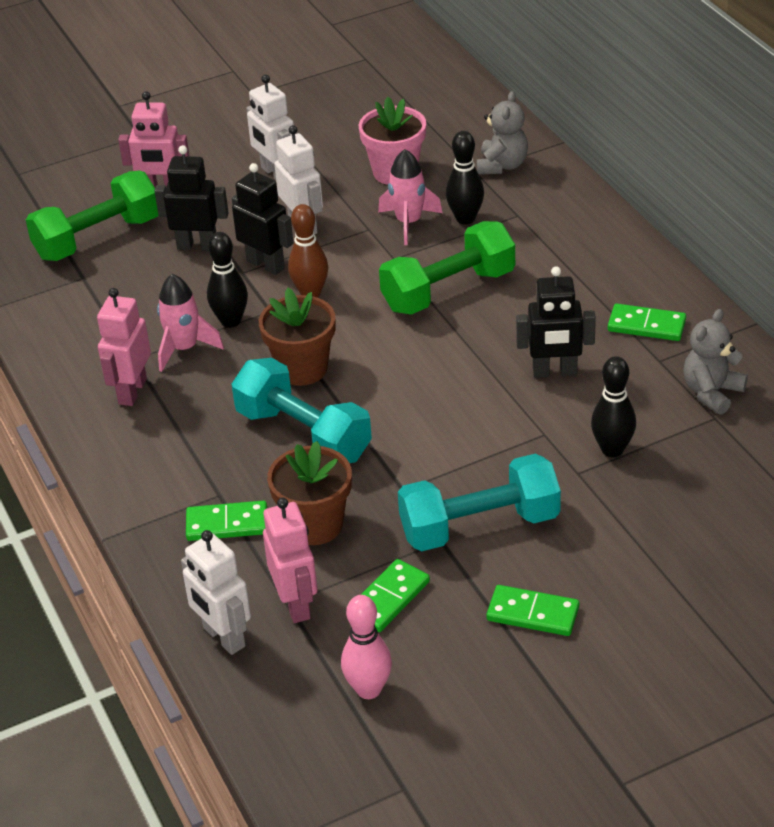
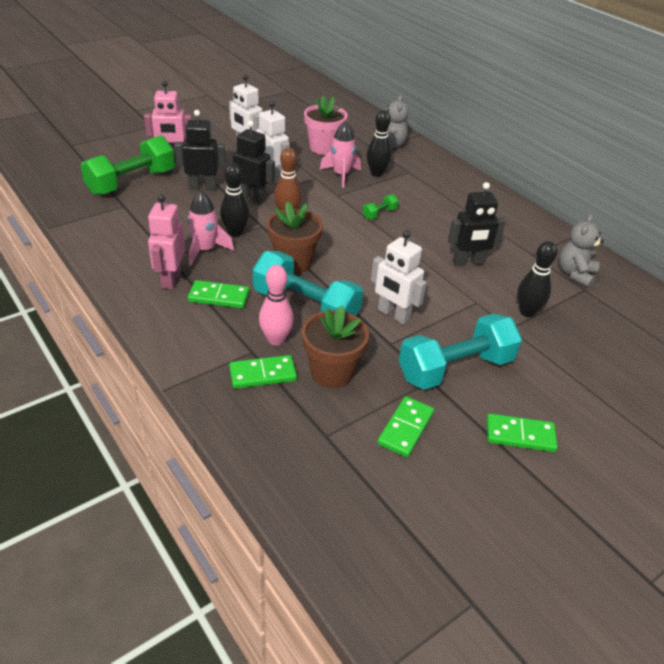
camera: 15 degrees left, 0 degrees up
white robot [181,530,251,655] -> white robot moved to [371,230,427,324]
pink robot [263,497,318,623] -> none
pink bowling pin [341,595,392,699] -> pink bowling pin moved to [259,265,294,346]
green dumbbell [379,221,515,315] -> green dumbbell [363,194,398,219], size x0.42
green domino [608,304,686,341] -> green domino moved to [188,280,250,308]

